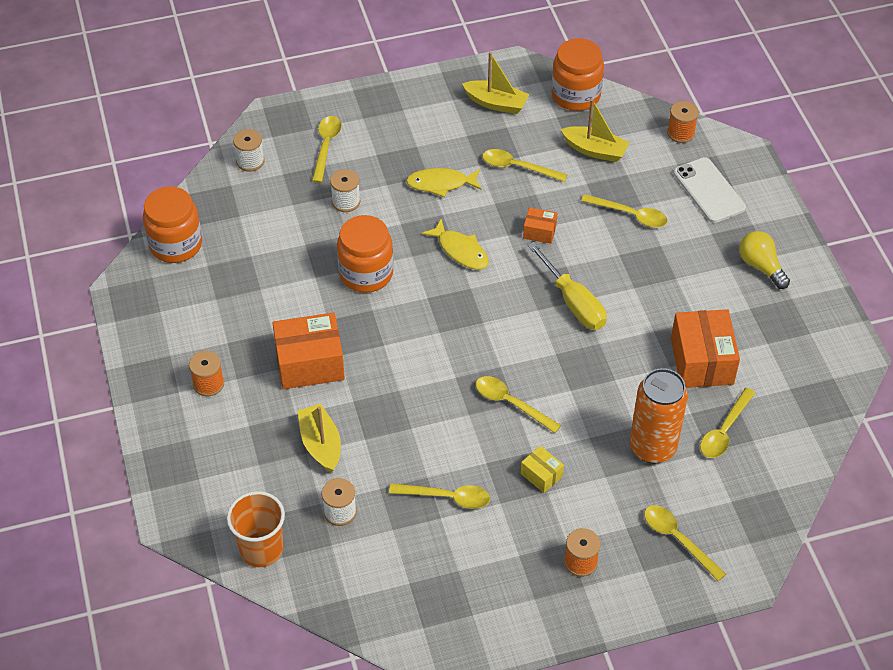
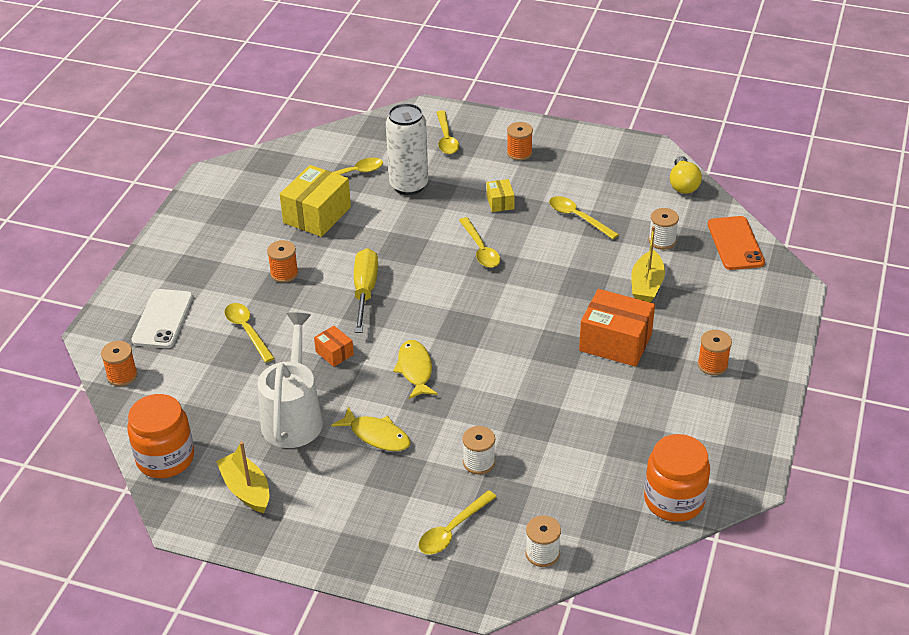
camera: 145 degrees left, 10 degrees down
orange cup [227,491,285,567] -> orange phone [708,216,765,270]
orange jar [337,215,394,293] -> none
yellow spoon [482,149,567,182] -> white watering can [258,312,323,448]
yellow boat [561,99,630,162] -> none
orange can [630,368,688,464] -> white can [386,103,428,195]
orange box [671,309,740,388] -> yellow box [280,165,351,237]
yellow light bulb [739,231,790,289] -> yellow light bulb moved to [670,156,702,194]
none -> orange spool [267,240,298,283]

